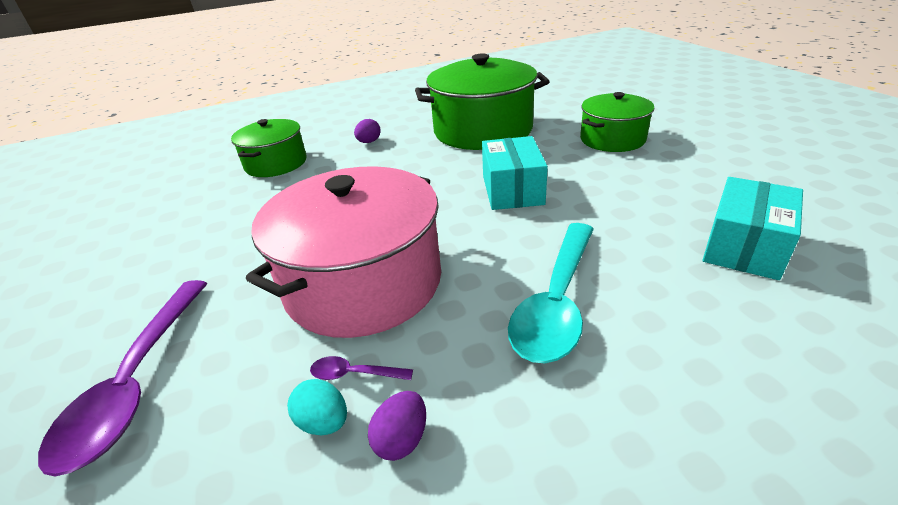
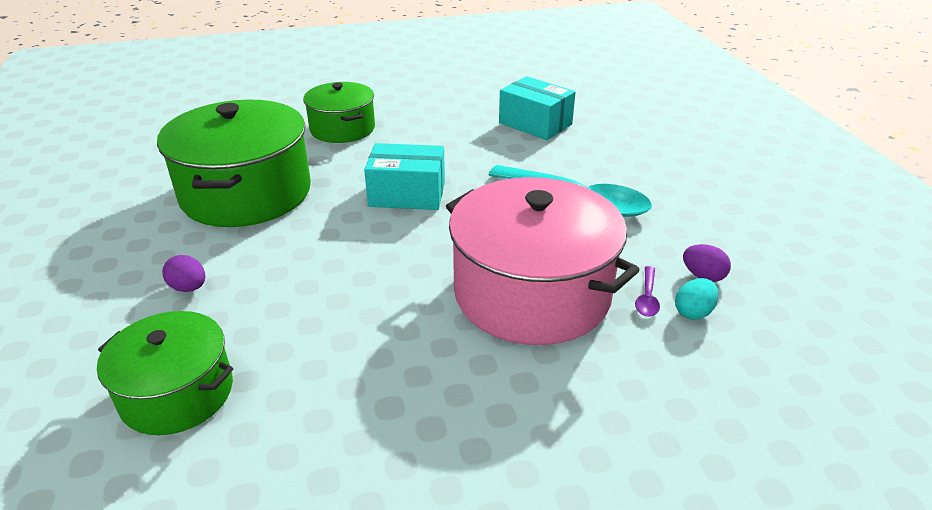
camera: 85 degrees left, 0 degrees up
purple spoon [38,280,207,476] -> none

